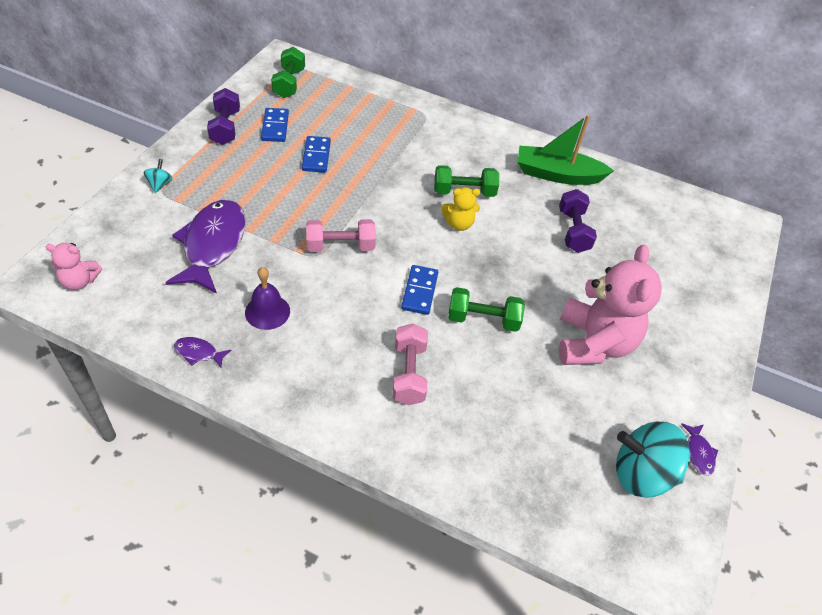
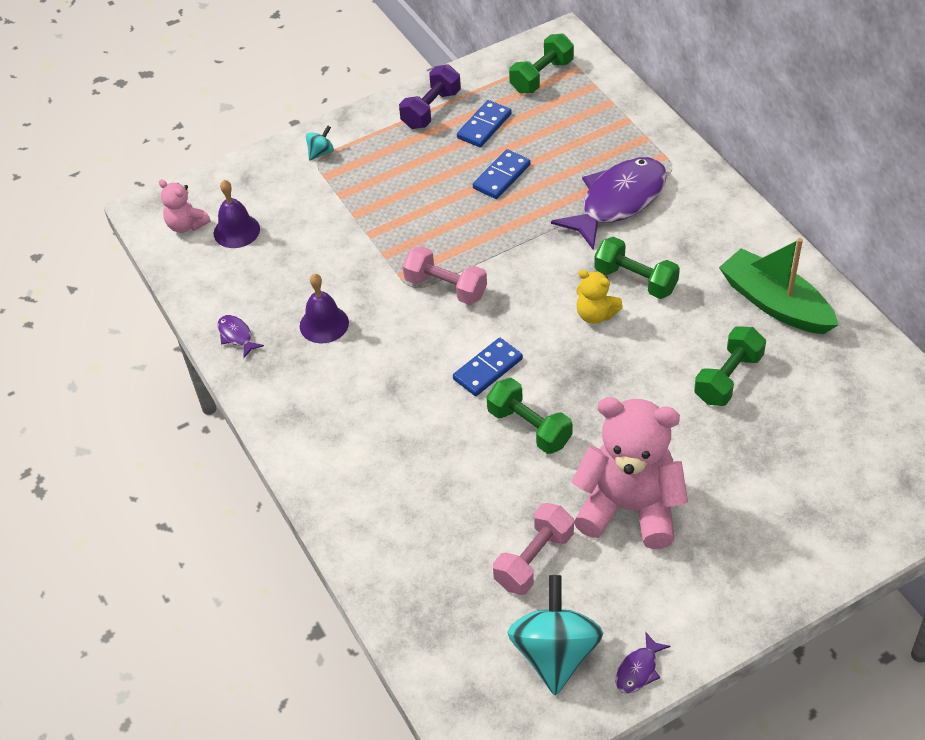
camera: 45 degrees right, 0 degrees up
purple fish [165,200,246,293] -> purple fish moved to [551,157,667,250]
pink dumbbell [393,324,428,405] -> pink dumbbell moved to [493,503,574,595]
purple dumbbell [559,189,597,253] -> green dumbbell [694,326,766,406]
pink teddy bear [559,244,662,365] -> pink teddy bear turned 120 degrees counterclockwise [571,397,688,549]
turquoise spinning top [616,422,690,498] -> turquoise spinning top turned 45 degrees clockwise [507,575,603,696]
none -> purple bell [214,180,260,248]

